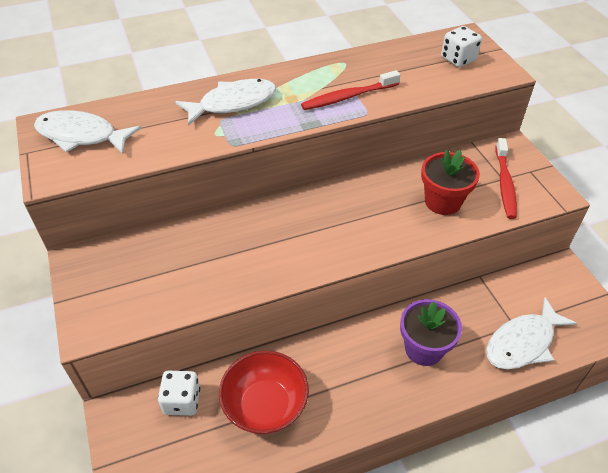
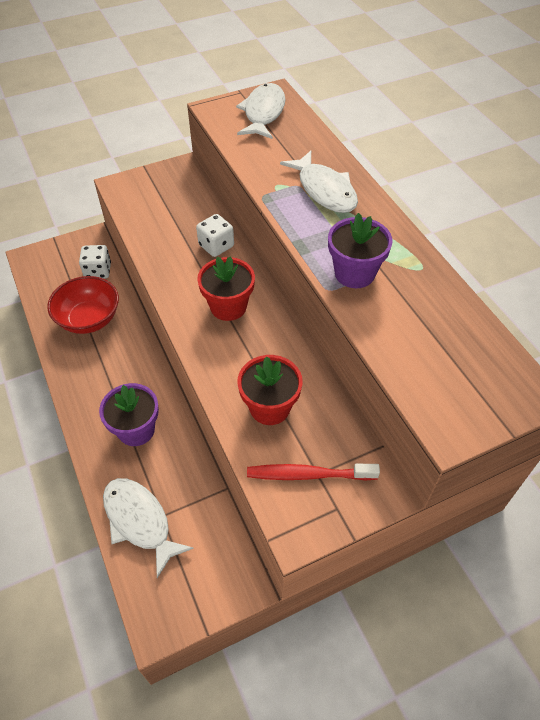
camera: 85 degrees right, 5 degrees up
red toothbrush [301,70,400,110] -> purple flower pot [328,213,392,288]
white dice [441,26,482,67] -> white dice moved to [196,214,234,257]
none -> red flower pot [197,256,255,321]

